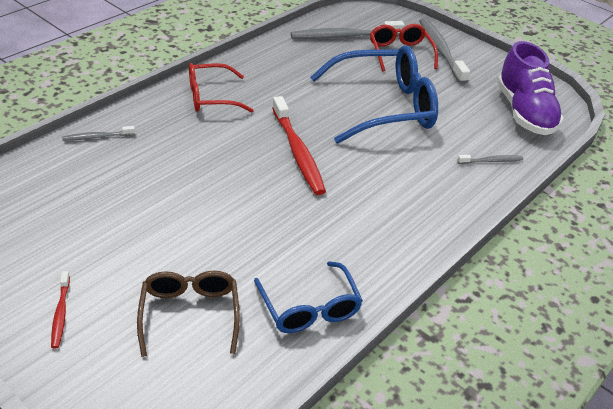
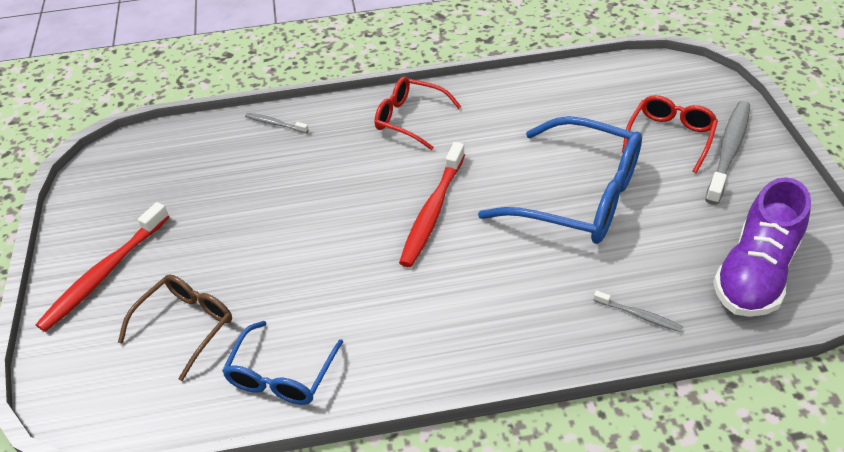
camera: 45 degrees right, 5 degrees up
red toothbrush [51,271,70,349] -> red toothbrush [36,202,169,332], size x2.04
grey toothbrush [291,21,405,39] -> none

